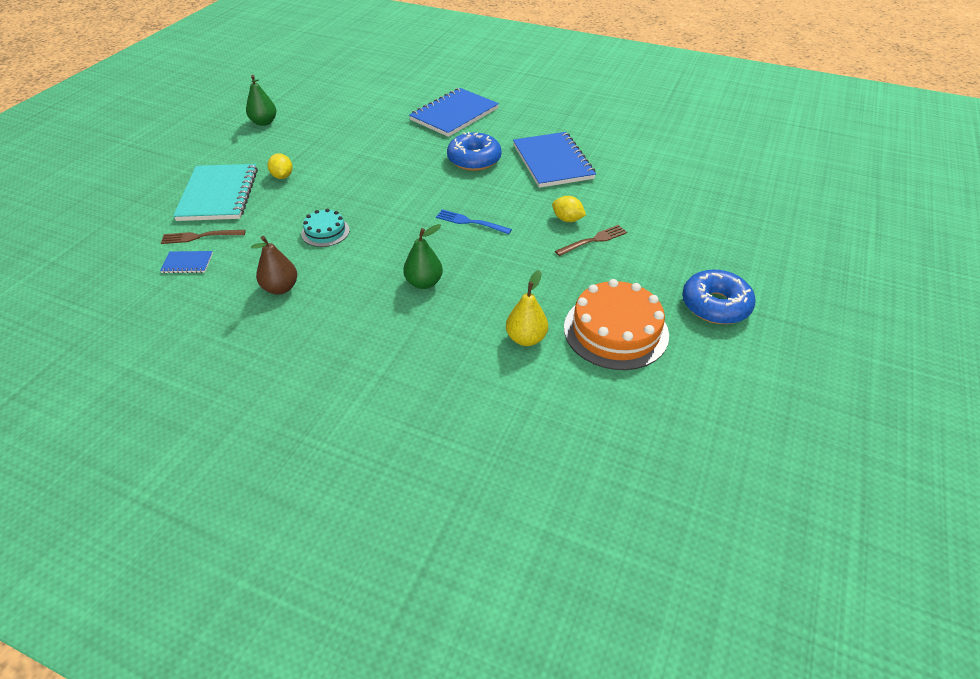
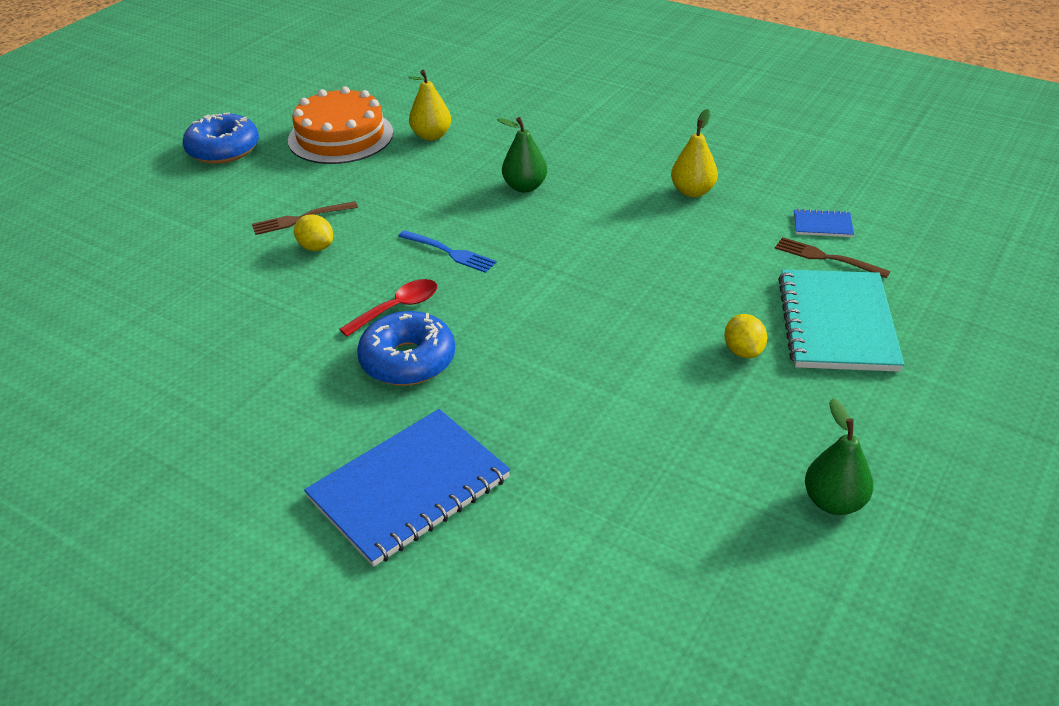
camera: 170 degrees left, 5 degrees down
brown fork [161,230,245,244] -> brown fork turned 150 degrees counterclockwise [775,237,890,278]
brown pear [251,236,297,294] -> yellow pear [671,109,718,197]
turquoise cake [301,209,350,247] -> none
blue notebook [513,132,596,188] -> none
none -> red spoon [339,279,437,337]

